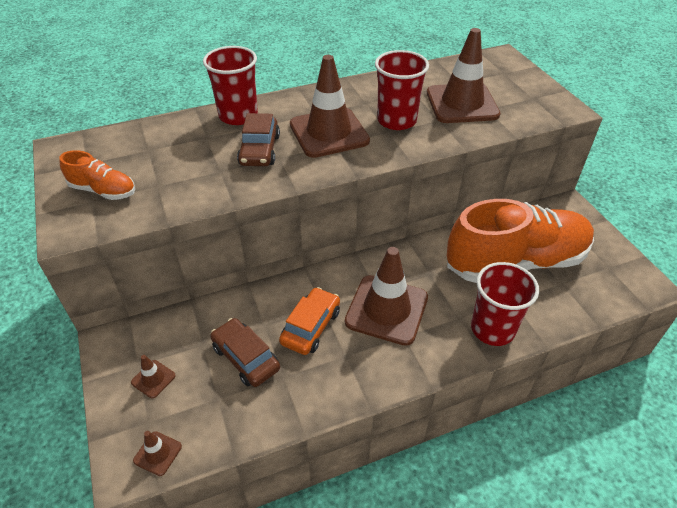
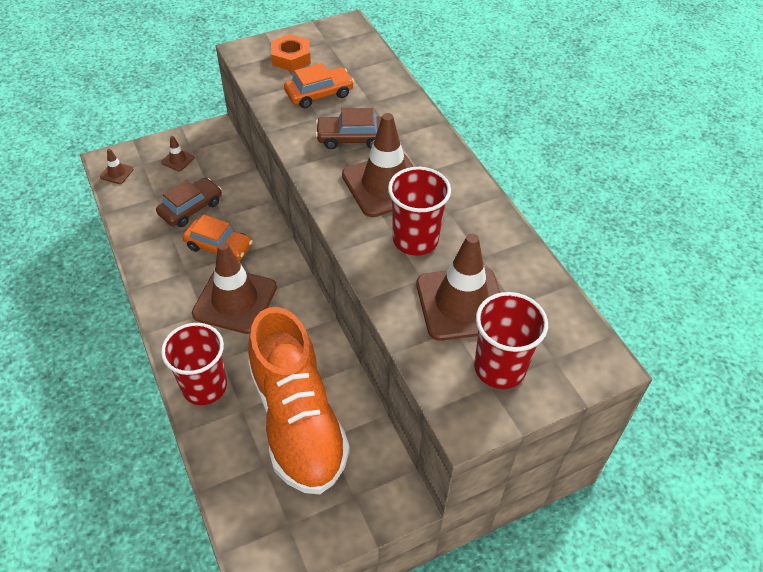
camera: 85 degrees right, 5 degrees up
orange shoe [59,150,135,200] -> orange nut [271,34,311,71]
red cup [203,46,258,125] -> red cup moved to [474,292,548,389]
none -> orange car [284,63,354,108]

